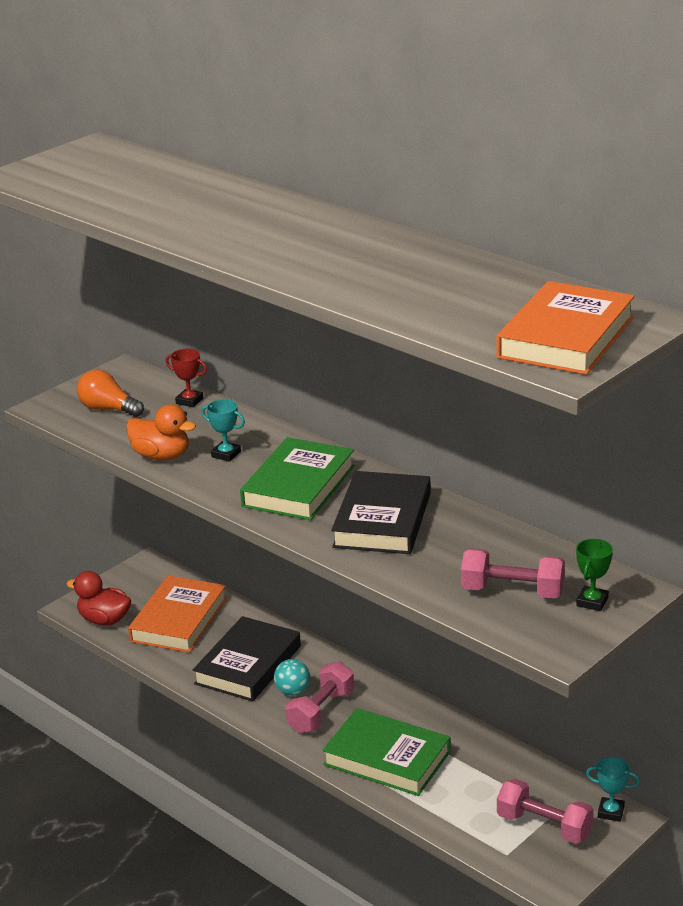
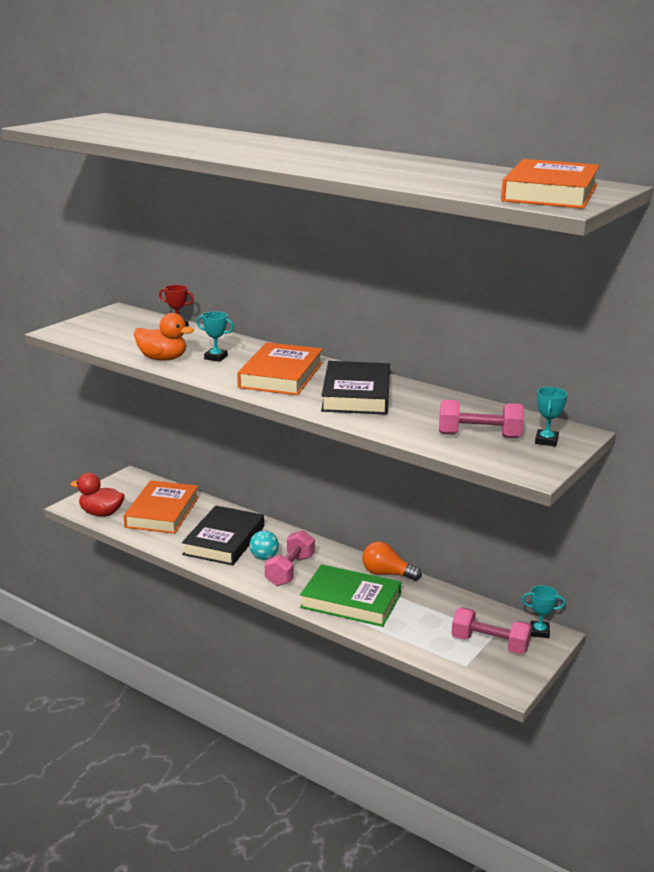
camera: 10 degrees left, 5 degrees down
orange light bulb [77,369,144,417] -> orange light bulb moved to [362,541,422,581]
green book [240,437,355,520] -> orange book [237,342,323,395]
green trophy [576,539,613,611] -> turquoise trophy [535,387,568,447]

